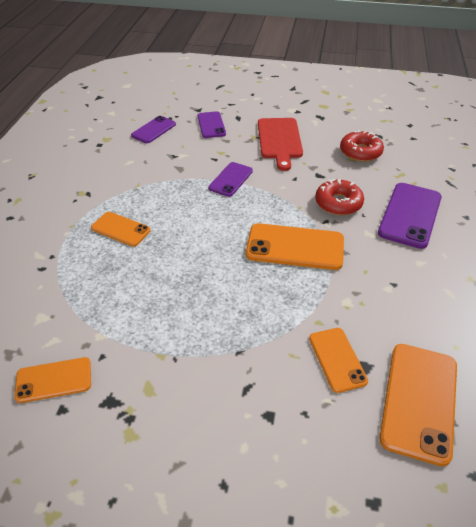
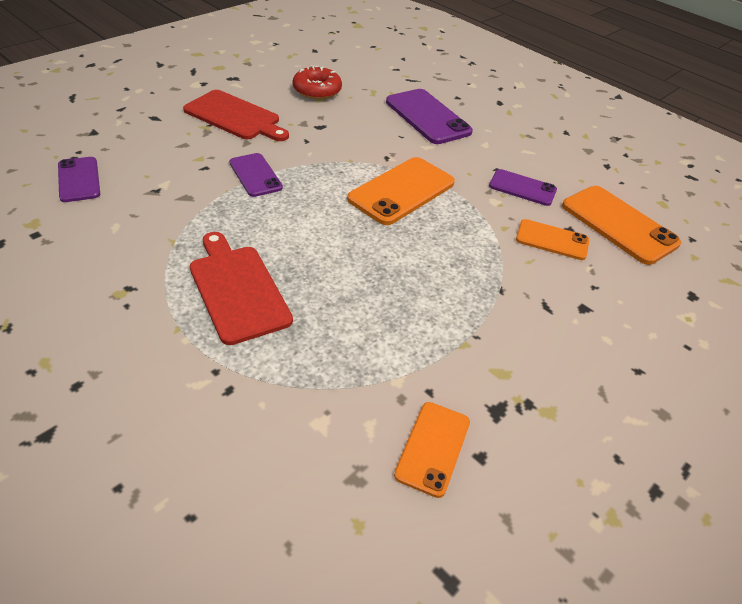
camera: 60 degrees left, 0 degrees up
orange phone [91,212,151,247] -> red cutting board [190,232,293,345]
purple phone [197,111,226,138] -> purple phone moved to [489,169,557,206]
red donut [315,179,364,215] -> none

